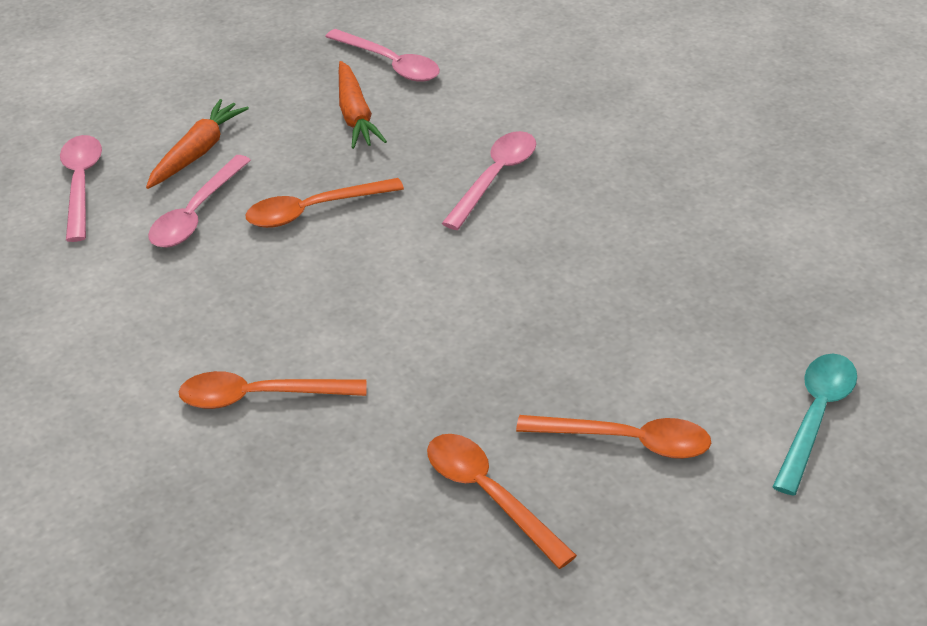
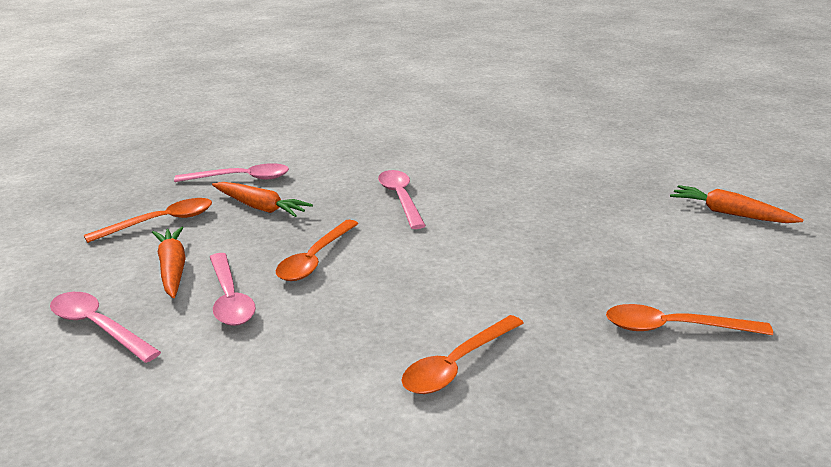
camera: 45 degrees left, 15 degrees down
orange spoon [516,415,711,459] -> orange spoon moved to [84,198,212,243]
turquoise spoon [772,354,857,496] -> orange carrot [670,185,803,223]

